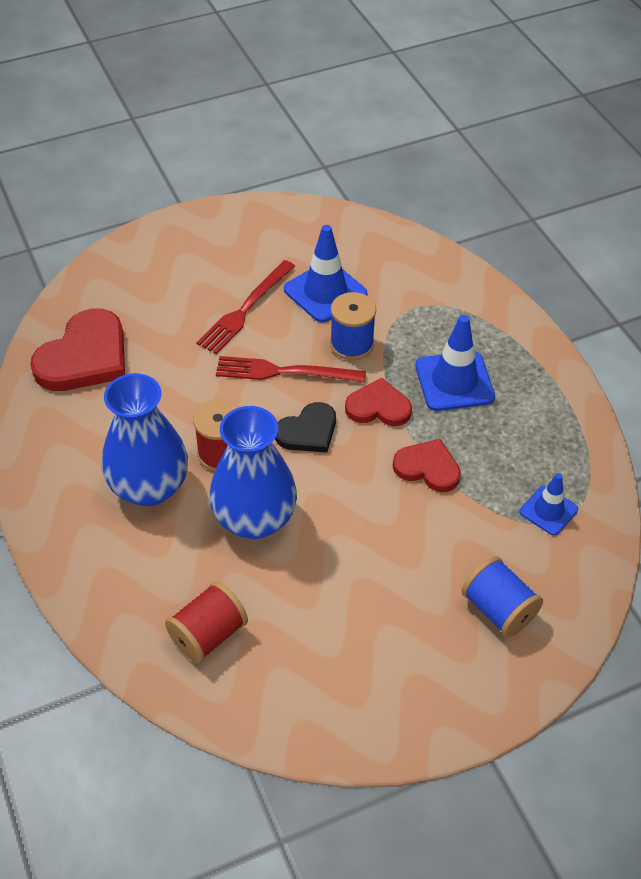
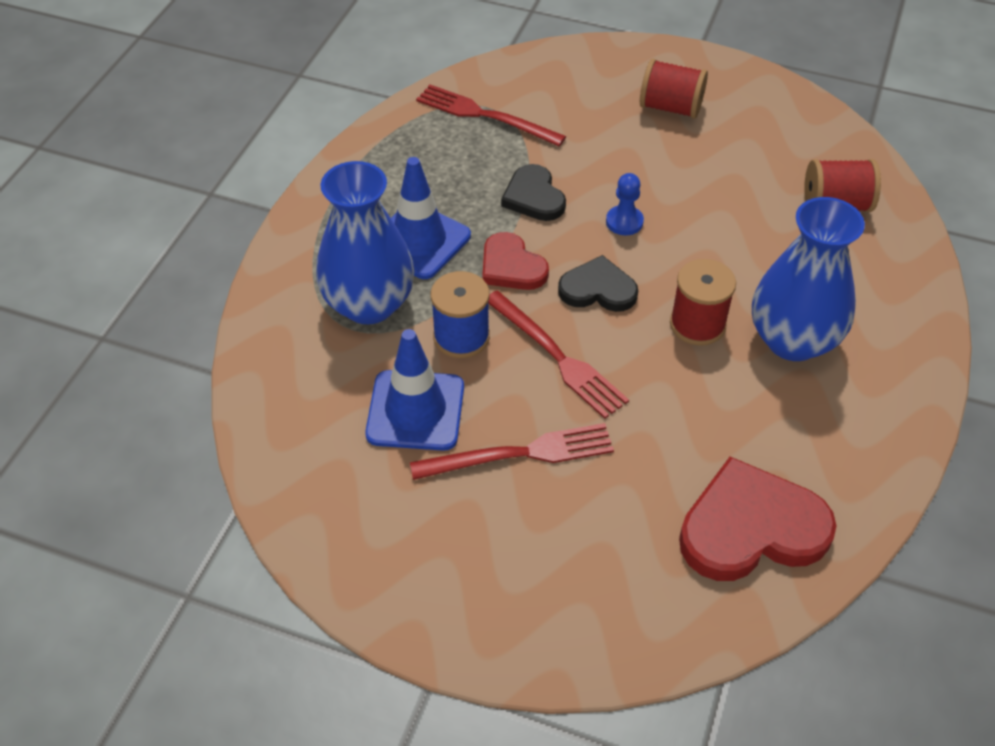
camera: 135 degrees left, 0 degrees up
blue vase [209,406,297,539] -> blue vase moved to [316,161,415,324]
red heart [392,439,461,492] -> black heart [501,164,566,221]
blue spool [462,556,543,637] -> none
blue traffic cone [520,473,578,536] -> red fork [416,85,566,146]
none -> blue pawn [606,173,644,235]
none -> red spool [640,59,708,119]

